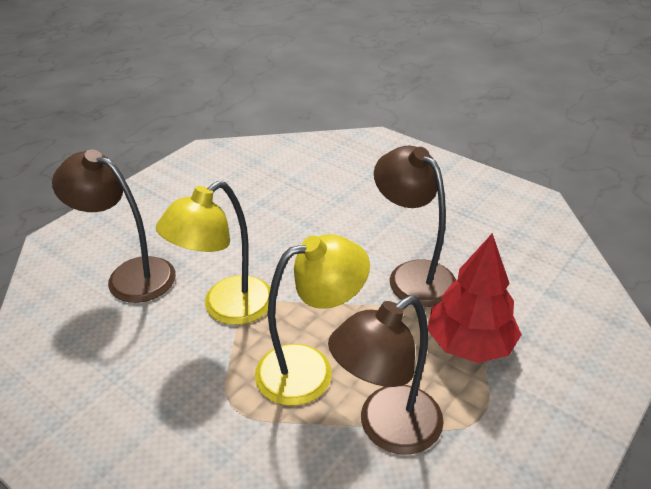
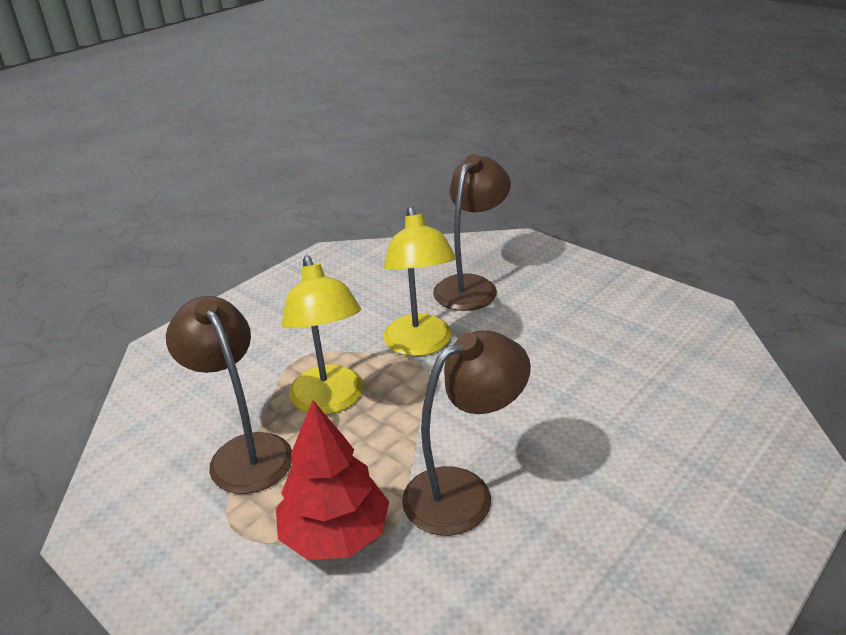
camera: 95 degrees right, 5 degrees down
yellow lamp [156,181,271,325] -> yellow lamp turned 150 degrees counterclockwise [383,206,456,356]

